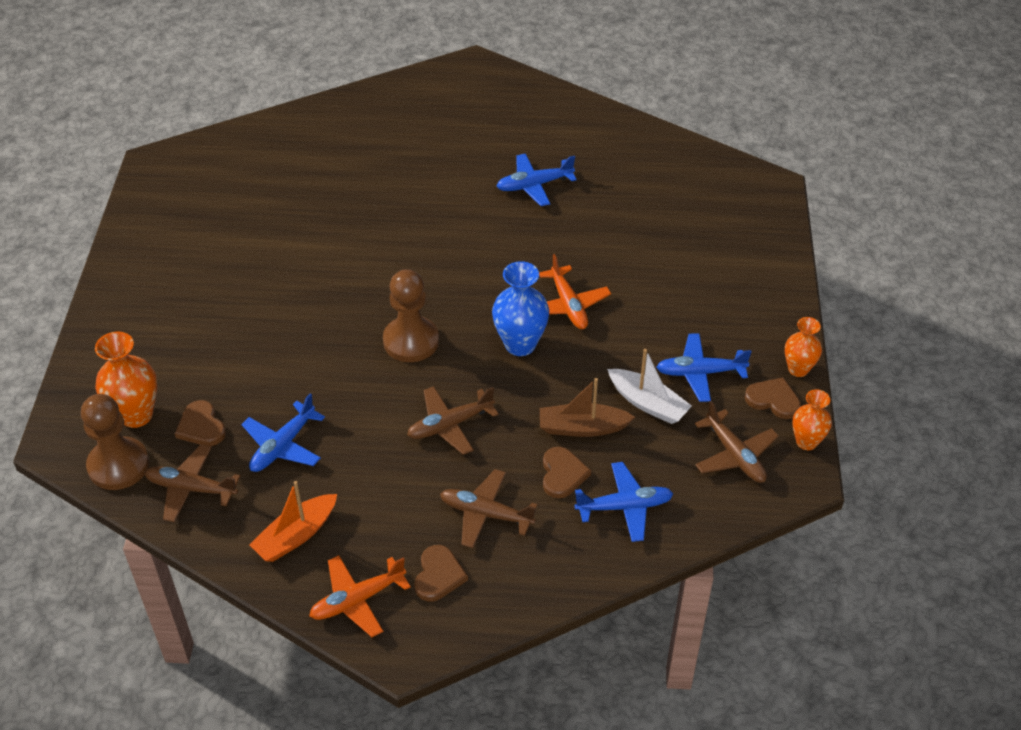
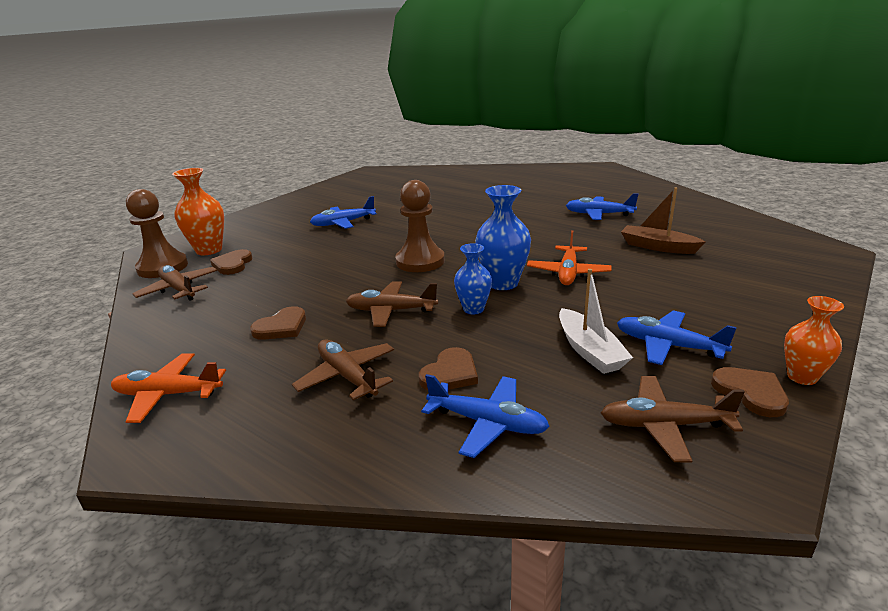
camera: 35 degrees right, 20 degrees down
blue plane [241,393,325,472] -> blue plane moved to [310,196,377,229]
orange boat [249,481,337,562] -> none
brown heart [415,545,468,602] -> brown heart moved to [250,306,306,340]
brown boat [540,378,635,437] -> brown boat moved to [621,187,706,254]
brown plane [695,401,779,483] -> brown plane turned 90 degrees clockwise [601,376,745,463]
orange vase [792,389,832,450] -> none
none -> blue vase [454,243,492,314]

